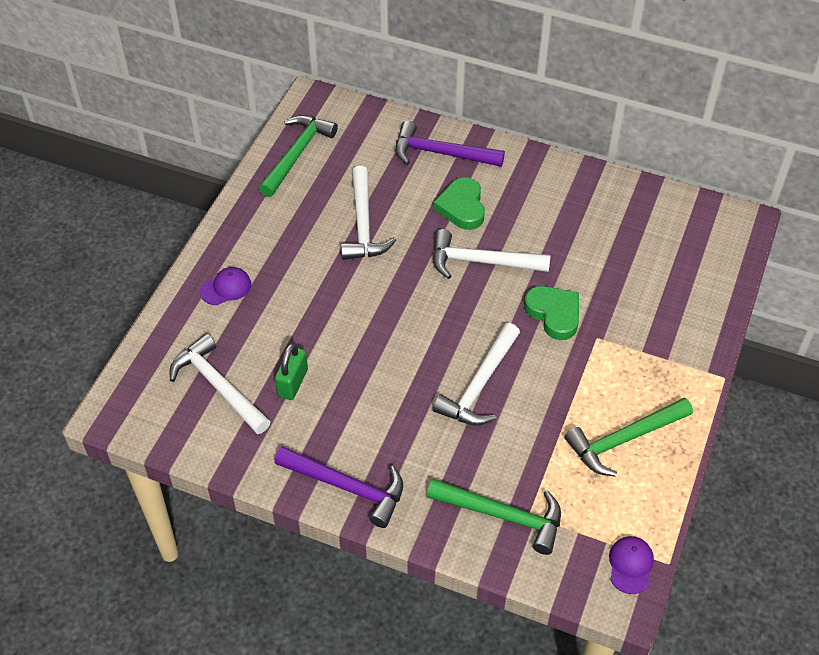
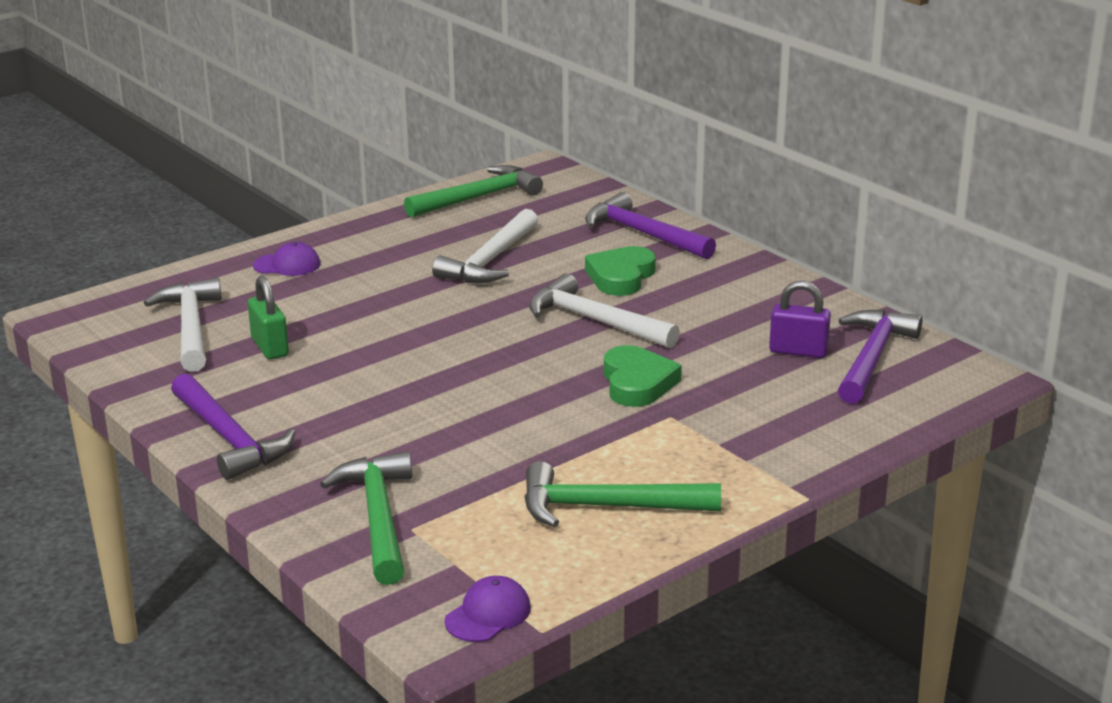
camera: 30 degrees right, 25 degrees down
green padlock [275,343,308,400] -> green padlock turned 75 degrees counterclockwise [248,276,289,359]
green hammer [427,479,561,555] -> green hammer turned 150 degrees counterclockwise [320,451,412,585]
white hammer [433,323,520,426] -> none
none -> purple padlock [769,281,831,358]
none -> purple hammer [838,310,922,404]

